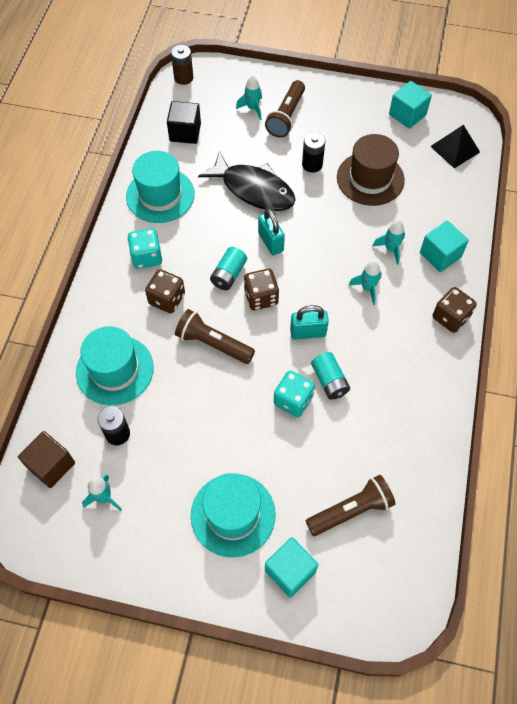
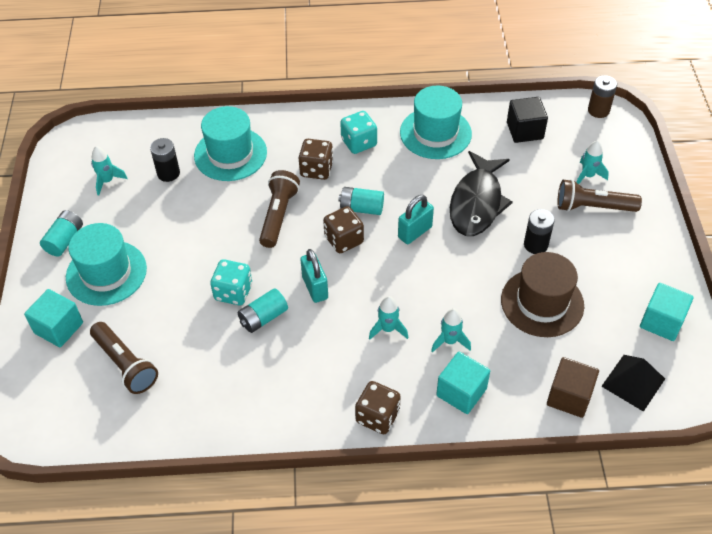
camera: 75 degrees right, 10 degrees down
brown cube [18,431,75,488] -> brown cube moved to [547,357,599,418]
none -> turquoise battery [40,210,83,257]

